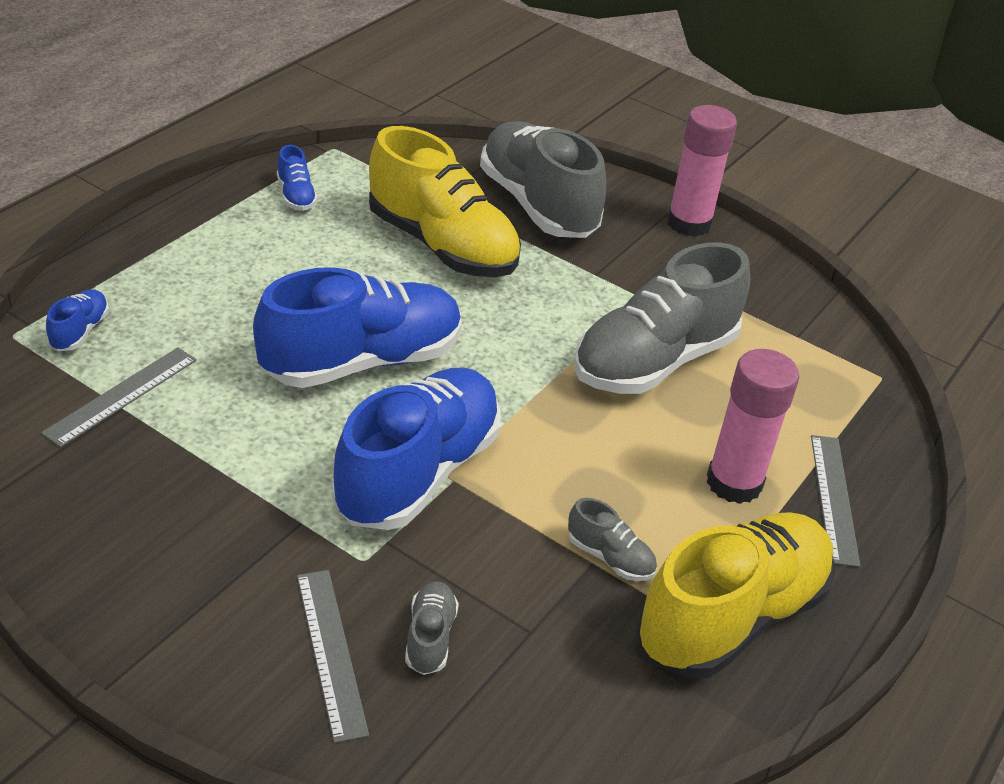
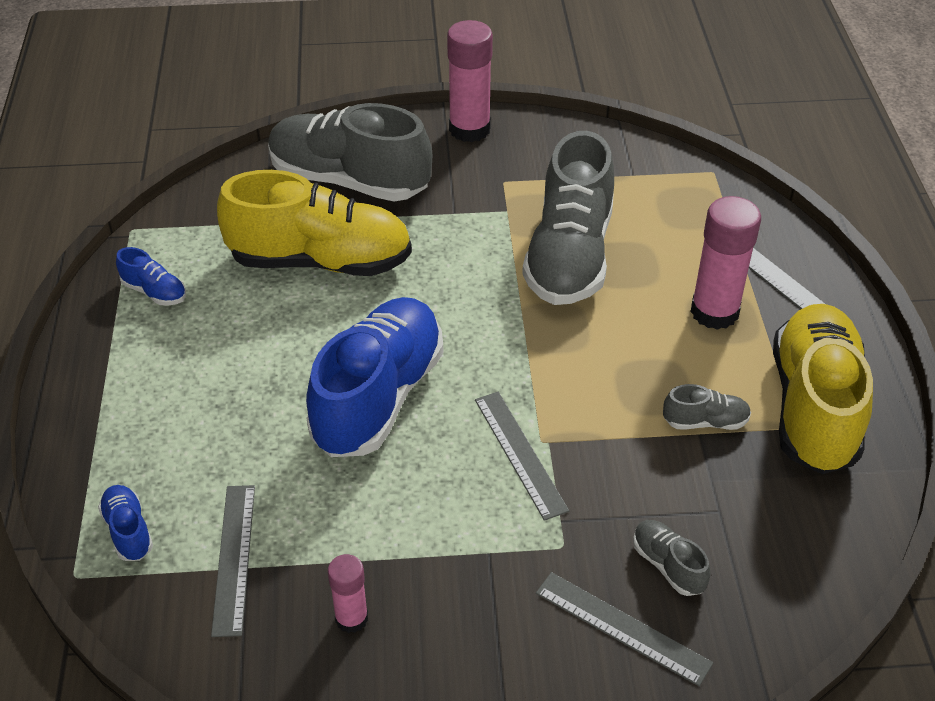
camera: 35 degrees left, 5 degrees up
blue shoe [332,368,501,530] -> grey ruler [475,392,569,521]
none -> pink glue stick [328,554,368,633]

